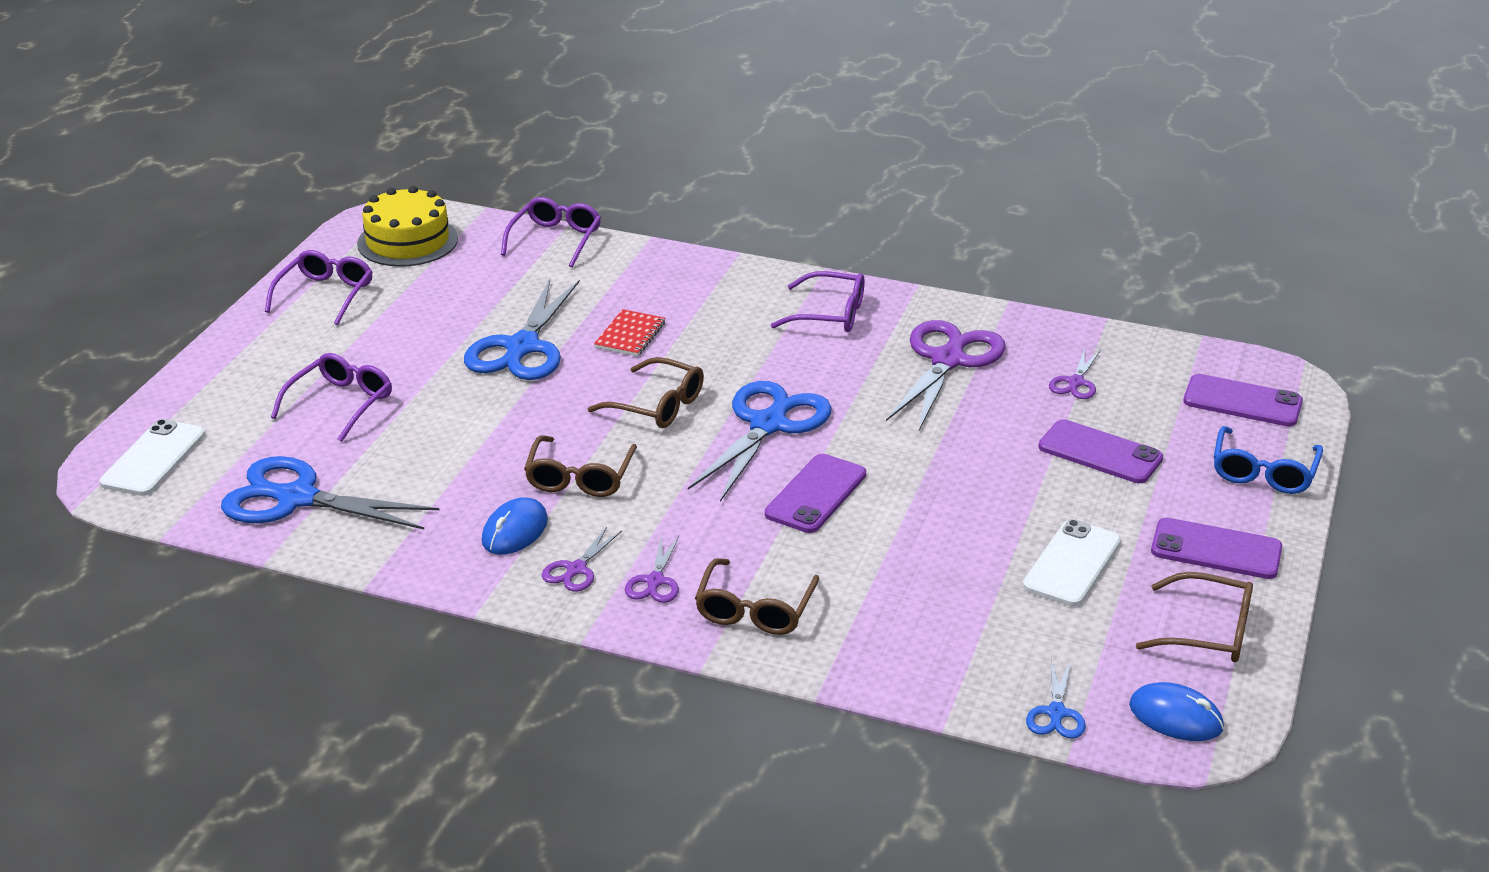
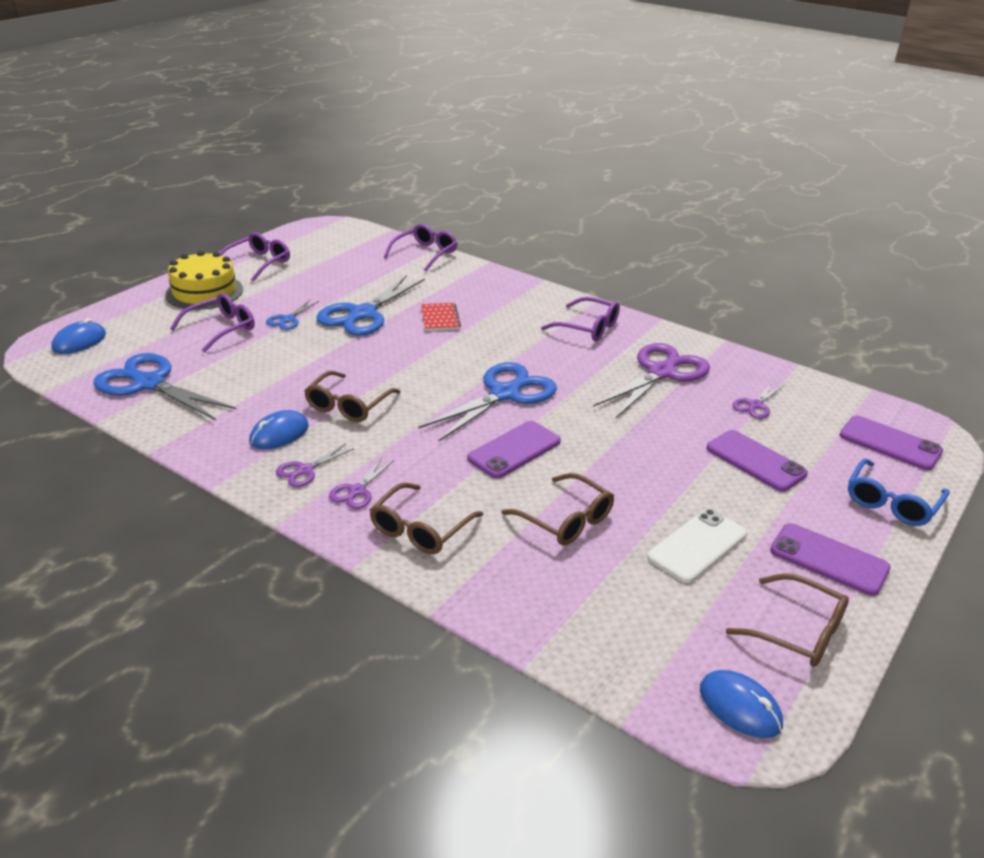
camera: 15 degrees right, 0 degrees up
white phone [100,419,205,496] -> blue mouse [51,318,106,354]
yellow cake [357,186,458,267] -> yellow cake moved to [165,251,243,310]
brown glasses [588,357,704,428] -> brown glasses moved to [501,473,614,546]
red notebook [594,309,665,356] -> red notebook turned 45 degrees counterclockwise [421,303,461,331]
blue scissors [1026,658,1086,739] -> blue scissors moved to [266,300,319,330]

